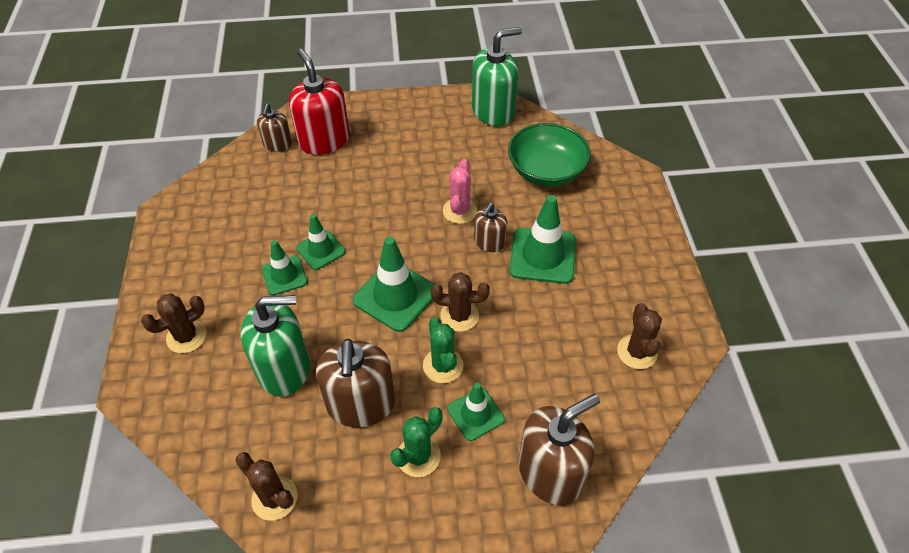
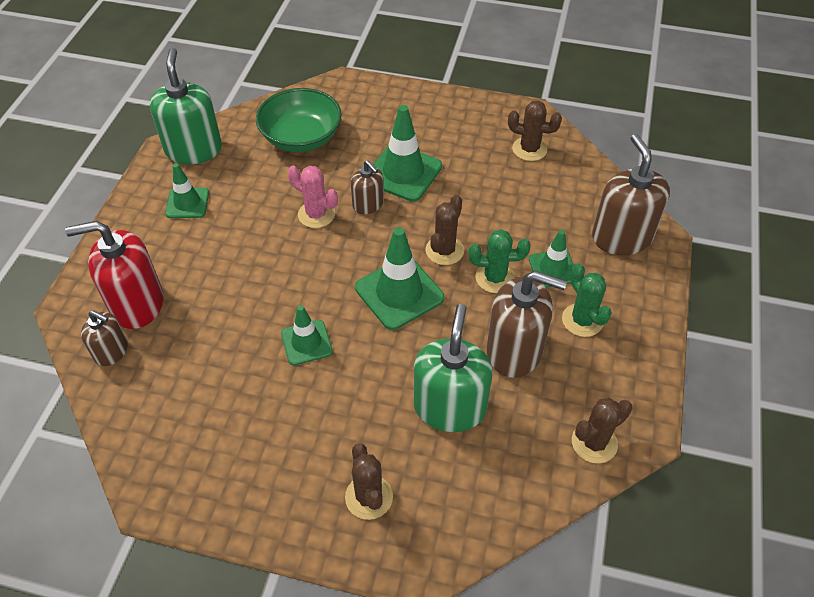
camera: 70 degrees left, 0 degrees up
green traffic cone [261,240,308,295] -> green traffic cone moved to [165,163,209,218]

